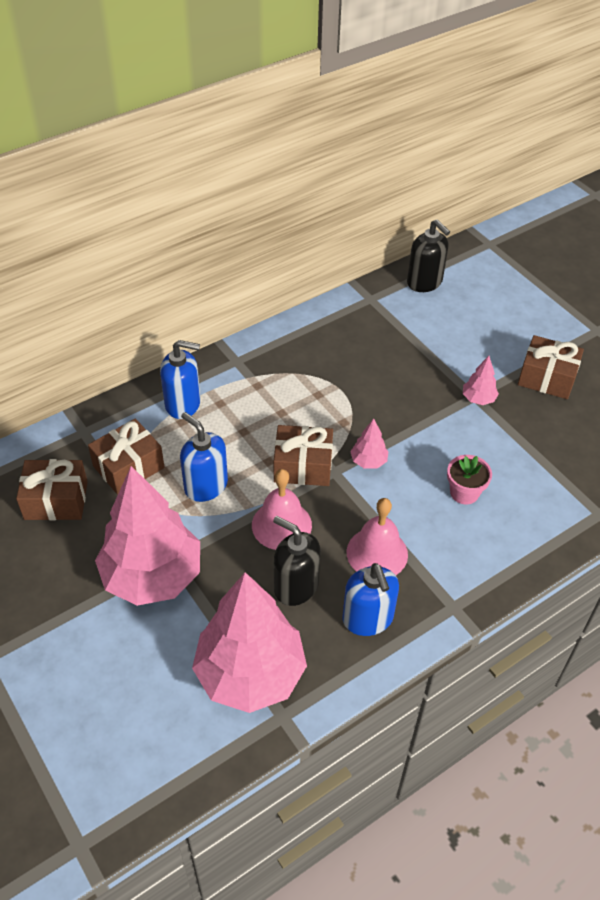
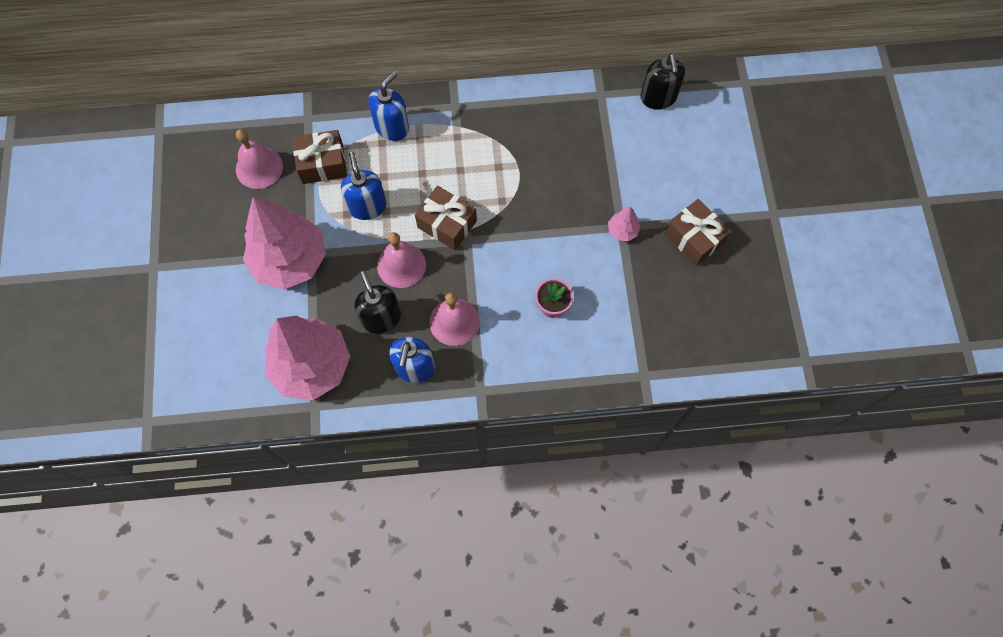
camera: 30 degrees right, 20 degrees up
brown gift [16,459,88,520] -> pink bell [236,129,283,189]
blue soap dispenser [160,340,201,419] -> blue soap dispenser turned 90 degrees counterclockwise [369,71,409,141]
pink tree [350,419,389,469] -> none

